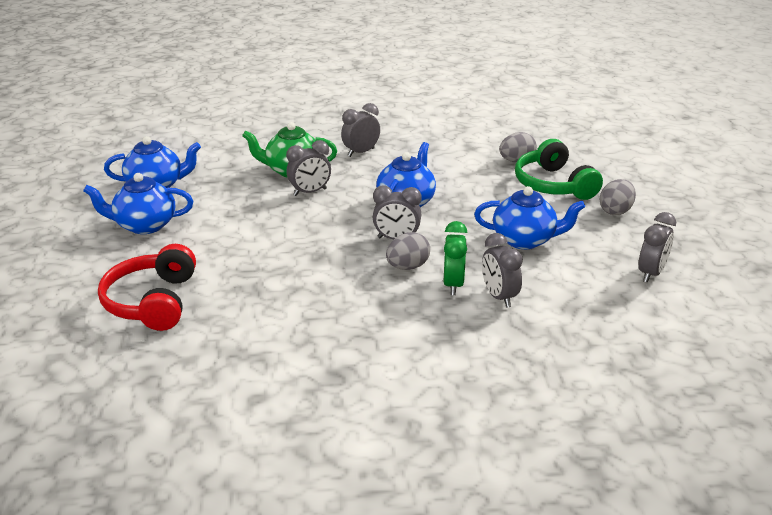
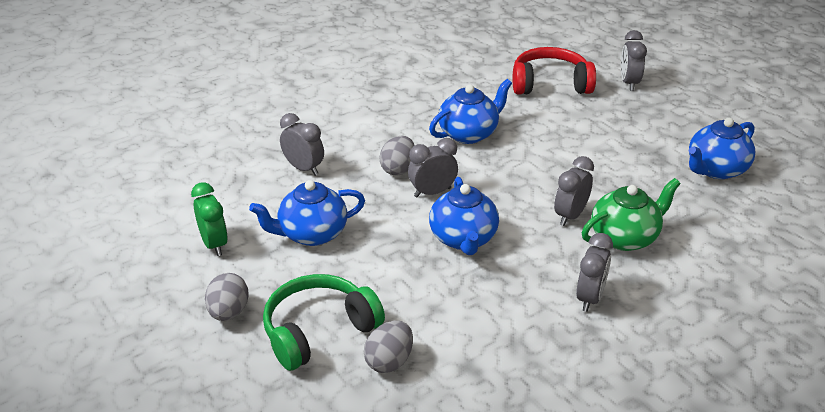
camera: 150 degrees right, 5 degrees up
blue teapot [83,173,193,234] -> blue teapot moved to [429,79,512,144]
red headphones [98,244,196,331] -> red headphones turned 60 degrees counterclockwise [513,47,596,95]
green clock [443,221,467,295] -> green clock moved to [191,182,228,256]
green headphones [515,139,603,200] -> green headphones turned 75 degrees counterclockwise [263,274,385,371]
grey clock [639,212,676,283] -> grey clock moved to [621,30,647,91]

